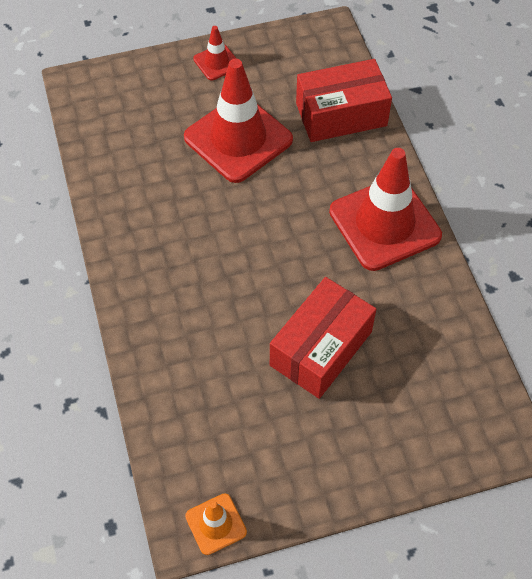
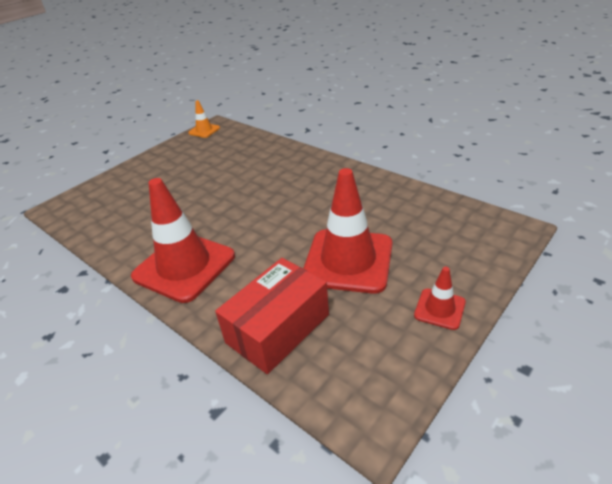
camera: 150 degrees right, 20 degrees down
red box [270,277,376,399] -> none

